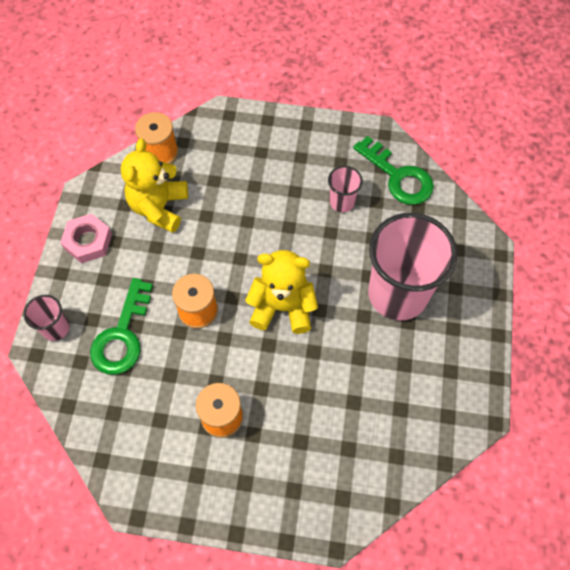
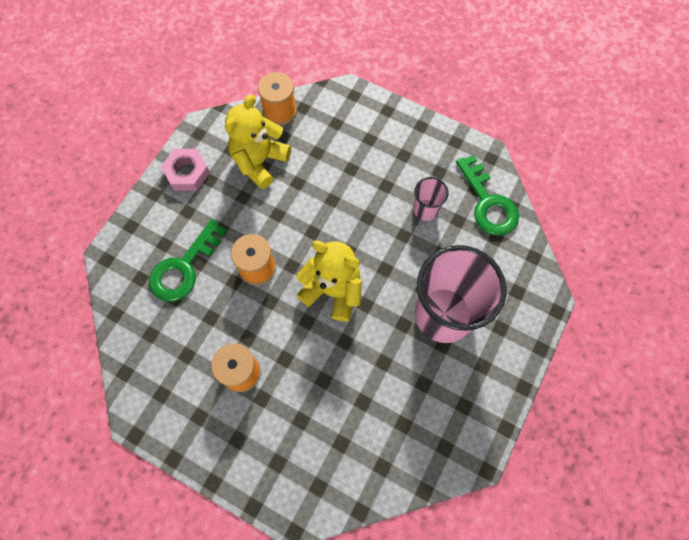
camera: 20 degrees right, 5 degrees up
pink cup [24,295,69,341] -> none

